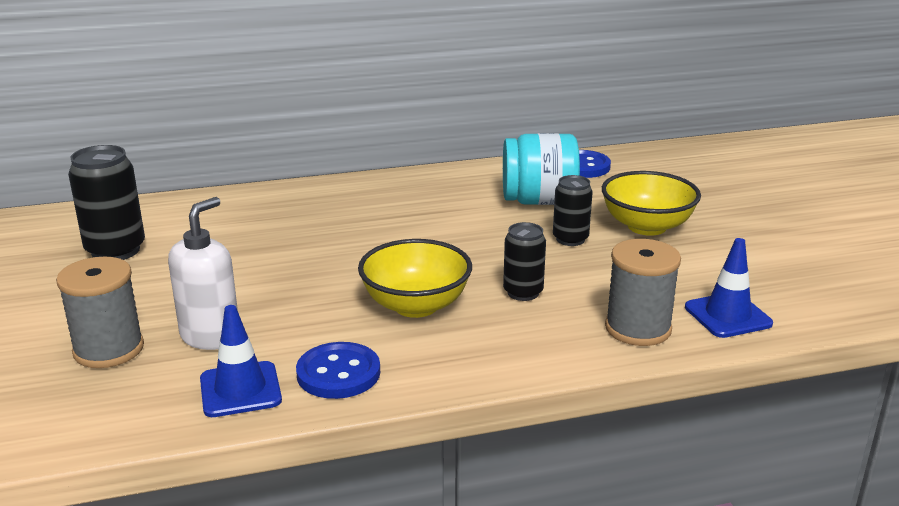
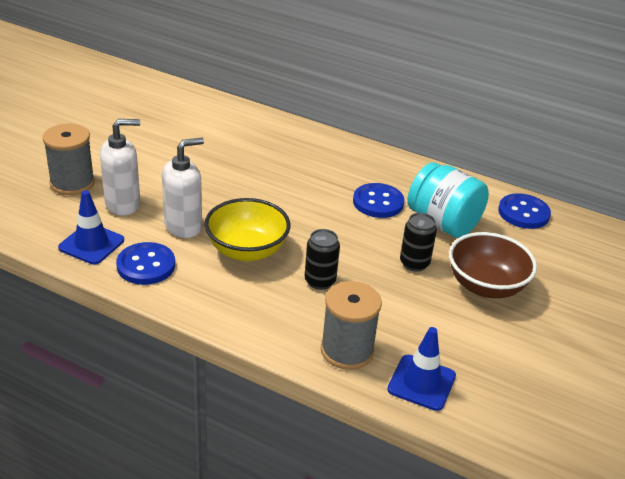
camera: 40 degrees right, 10 degrees up
black can [68,145,145,260] -> none
yellow bowl [602,171,701,236] -> brown bowl [449,232,537,298]
none -> white soap dispenser [162,138,204,238]
none -> blue button [353,183,405,218]

